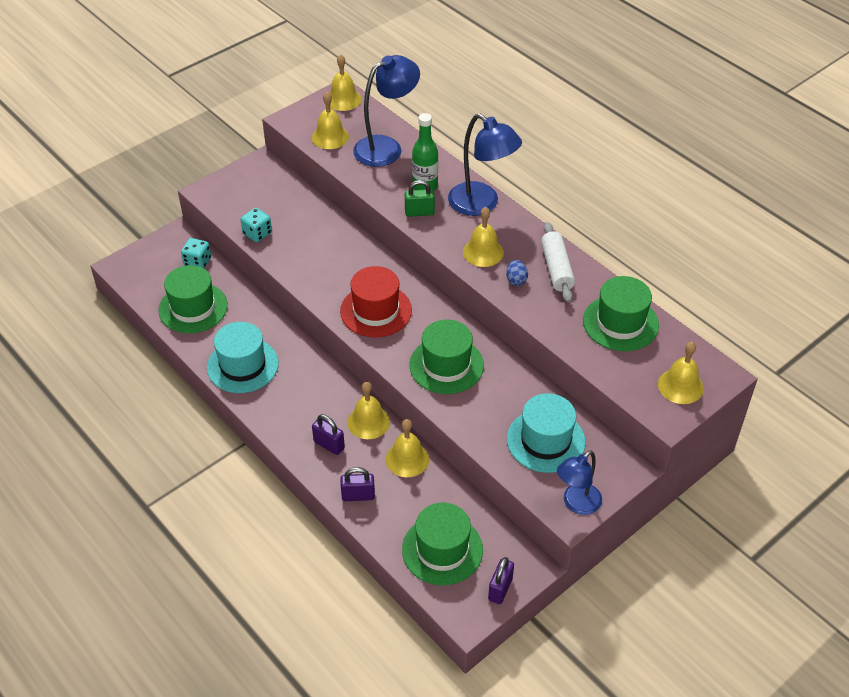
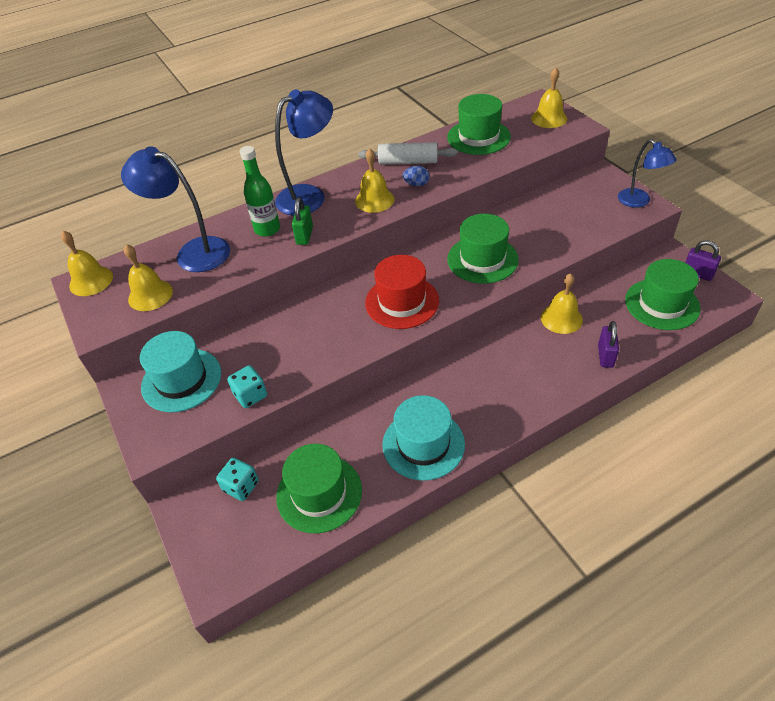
camera: 75 degrees left, 0 degrees up
purple padlock [312,414,345,455] -> none
yellow bell [347,382,390,439] -> none
blue lamp [353,55,420,167] -> blue lamp turned 45 degrees counterclockwise [121,146,230,272]
turquoise hat [507,393,586,473] -> turquoise hat moved to [140,331,221,412]

